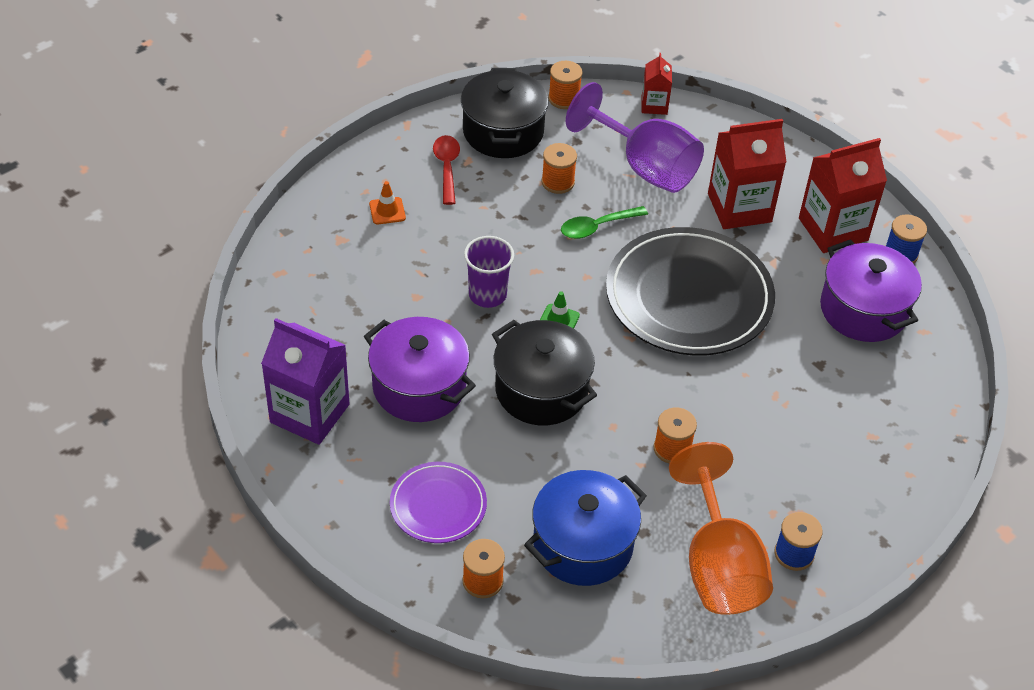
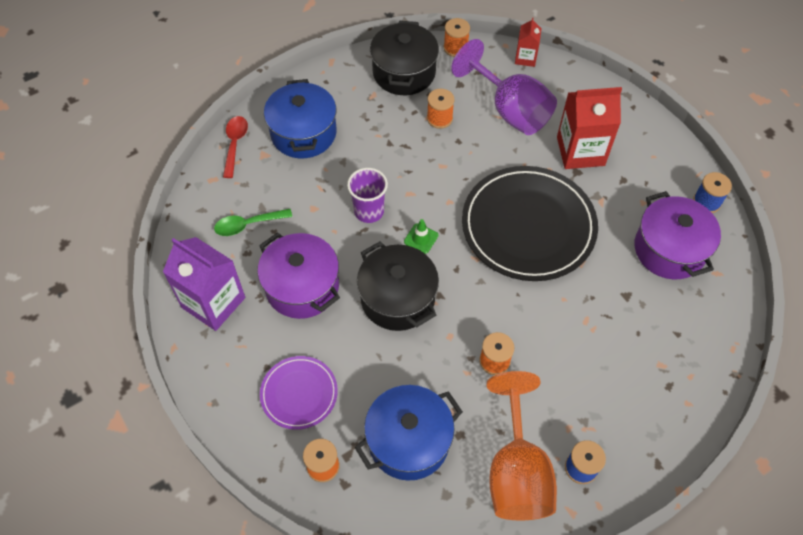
camera: 10 degrees right, 10 degrees up
orange traffic cone [369,181,406,224] -> blue pot [264,79,336,158]
red spoon [433,135,460,205] -> red spoon moved to [223,116,248,178]
green spoon [561,206,648,239] -> green spoon moved to [214,209,292,236]
red carton [799,138,887,253] -> none

